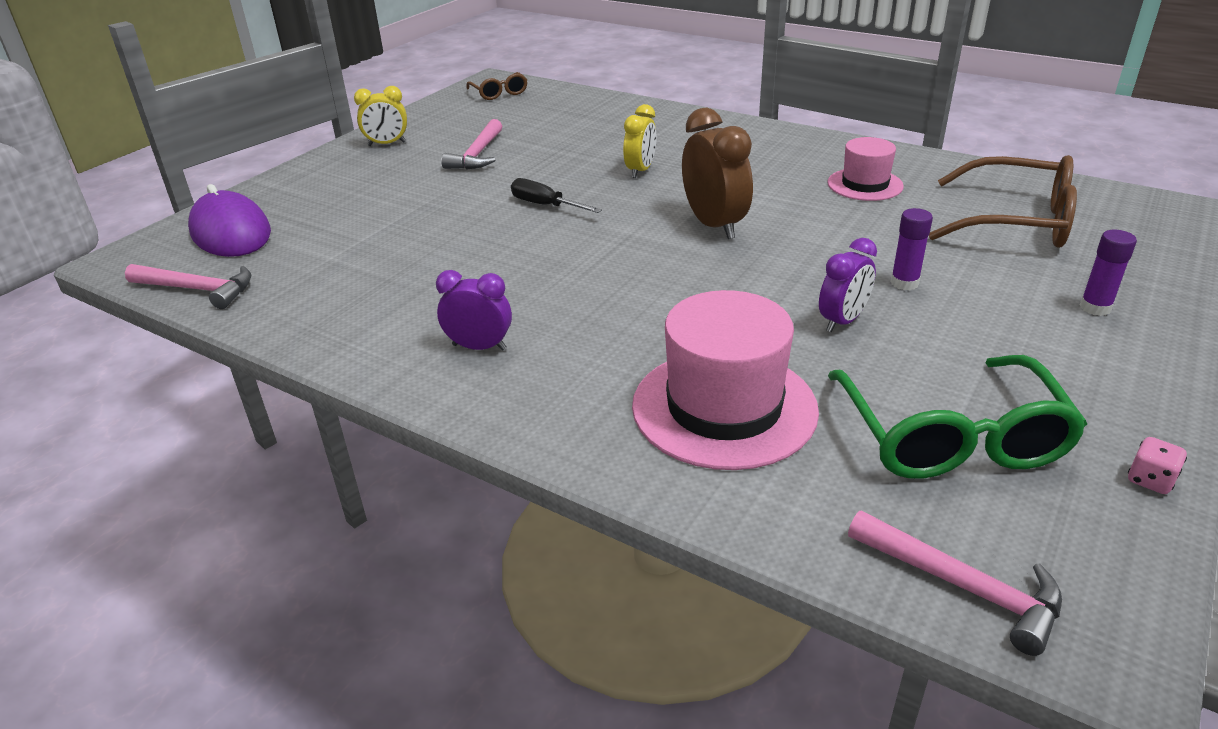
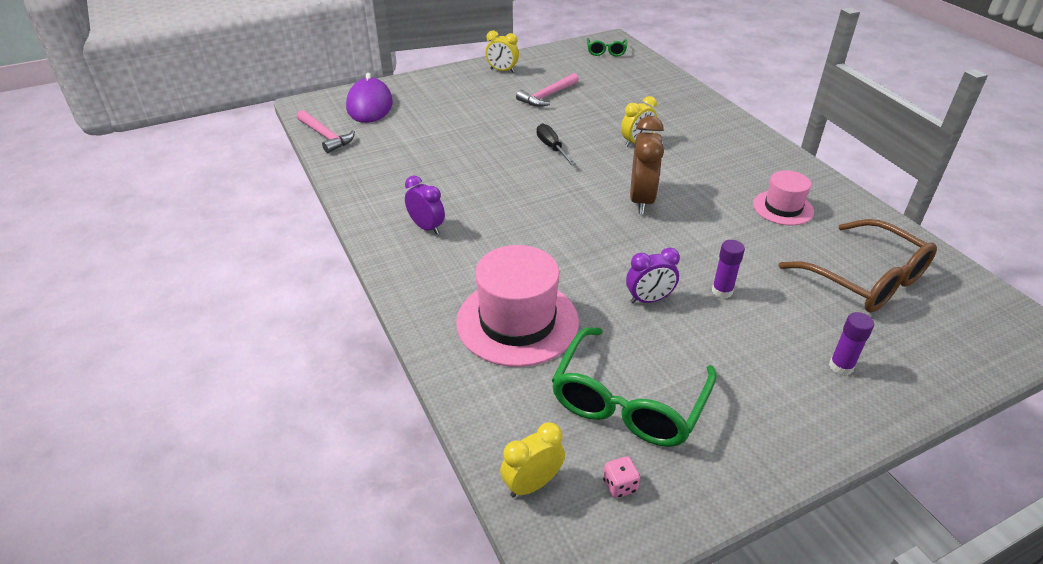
camera: 30 degrees right, 5 degrees up
brown glasses [466,72,527,100] -> green glasses [587,38,627,57]
pink hammer [848,510,1062,656] -> yellow clock [500,422,565,498]
pink dice [1128,437,1187,494] -> pink dice moved to [603,456,640,498]

